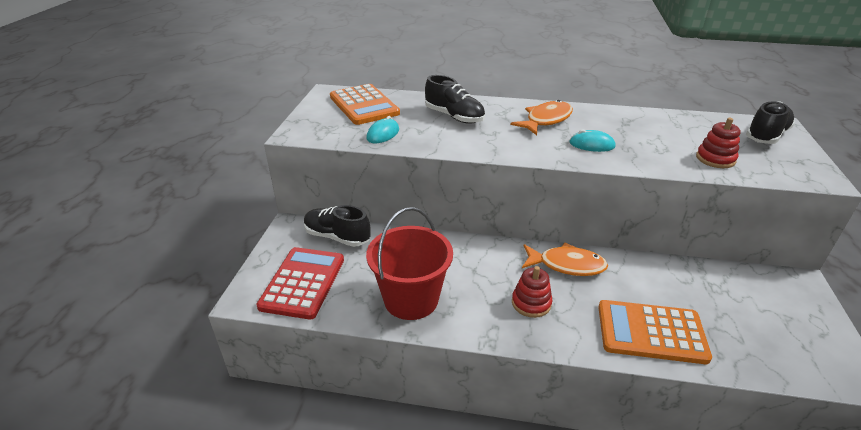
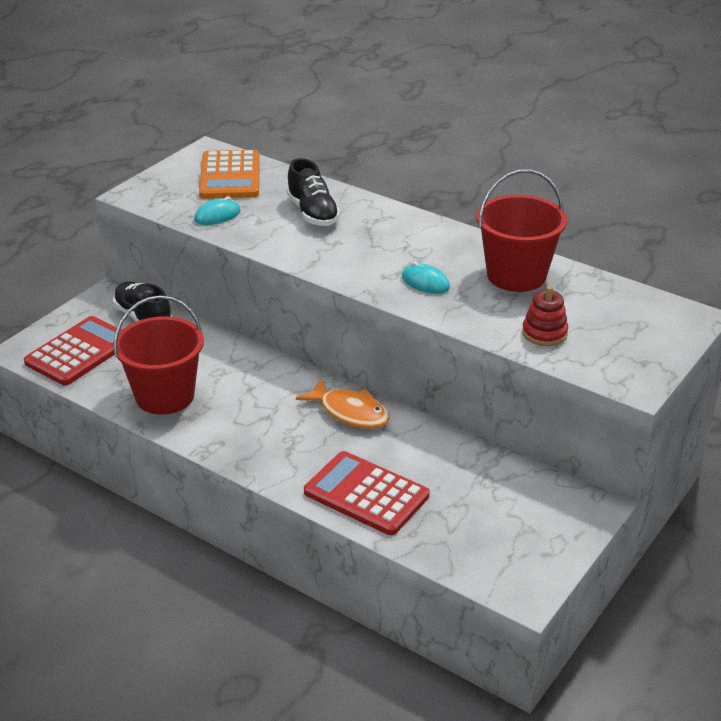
camera: 25 degrees right, 0 degrees up
orange fish [510,100,573,135] -> none
red stacking toy [512,266,552,318] -> none
orange calculator [598,300,712,364] -> red calculator [304,451,430,535]
black shoe [746,101,795,144] -> none
none -> red bucket [476,169,567,292]

